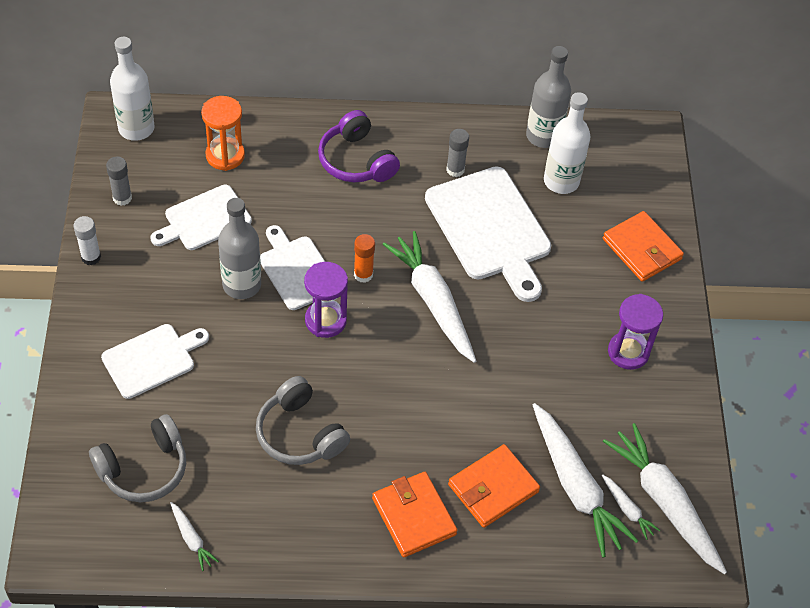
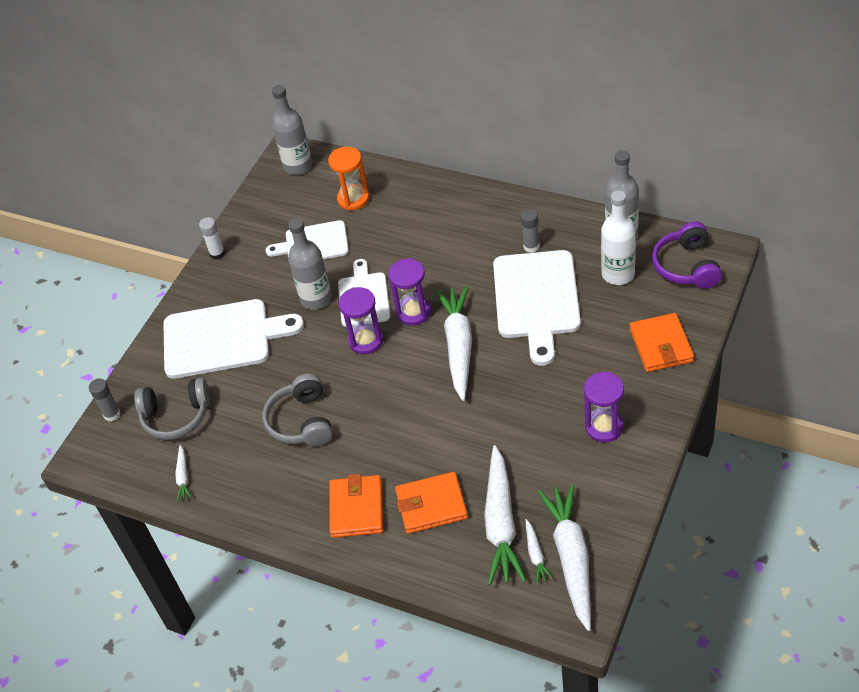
camera: 35 degrees right, 5 degrees down
white cutting board [101,324,209,399] -> white cutting board [163,299,304,379], size x1.63
grey glue stick [106,157,132,206] -> grey glue stick moved to [89,379,121,422]
white bottle [110,37,155,141] -> grey bottle [272,85,312,175]
purple headphones [318,110,400,182] -> purple headphones moved to [652,221,722,289]
orange glue stick [354,234,375,283] -> purple hourglass [388,258,431,326]

